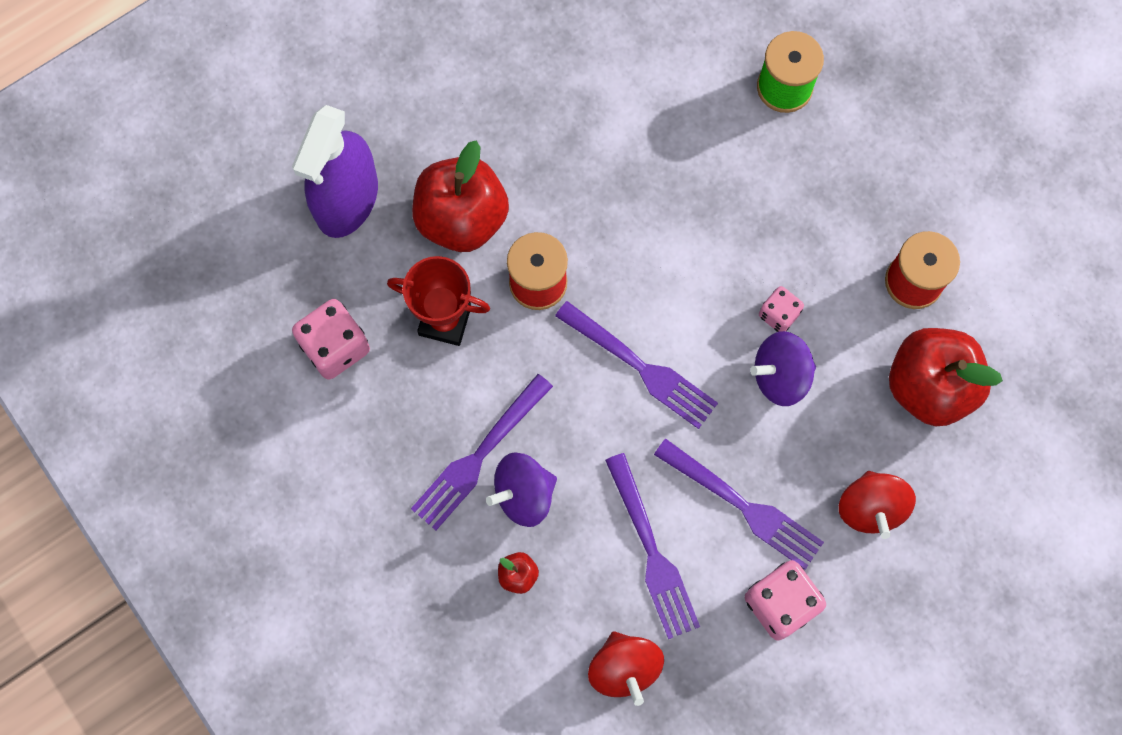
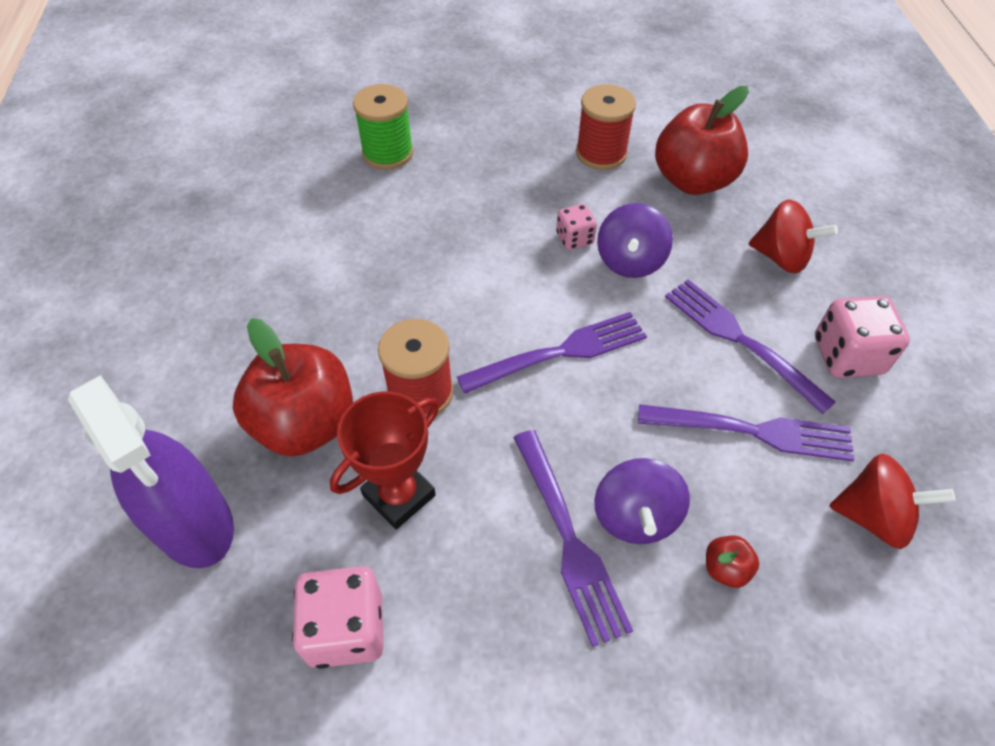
camera: 60 degrees left, 20 degrees down
purple fork [654,438,824,570] -> purple fork turned 105 degrees counterclockwise [665,279,836,414]

